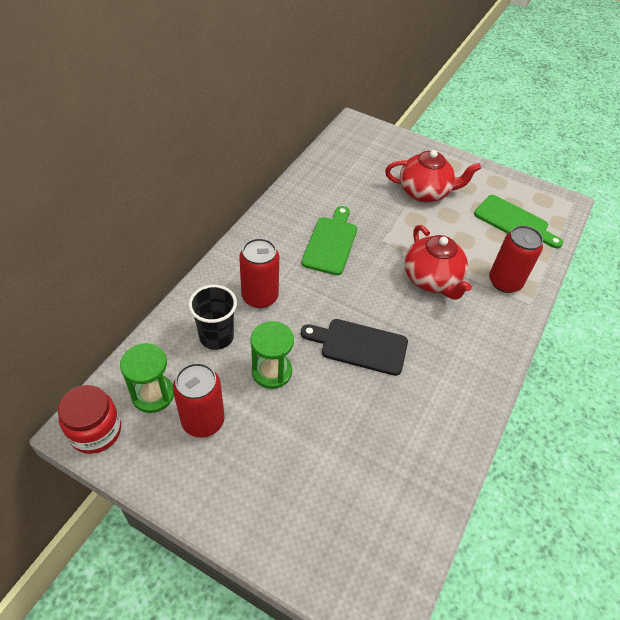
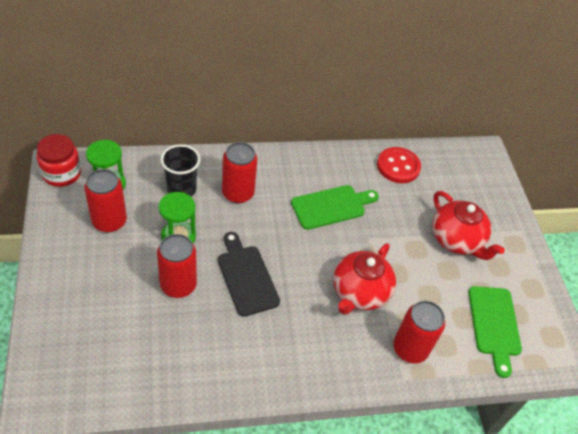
camera: 50 degrees right, 0 degrees up
none -> red can [157,234,197,298]
none -> red button [377,147,421,183]

